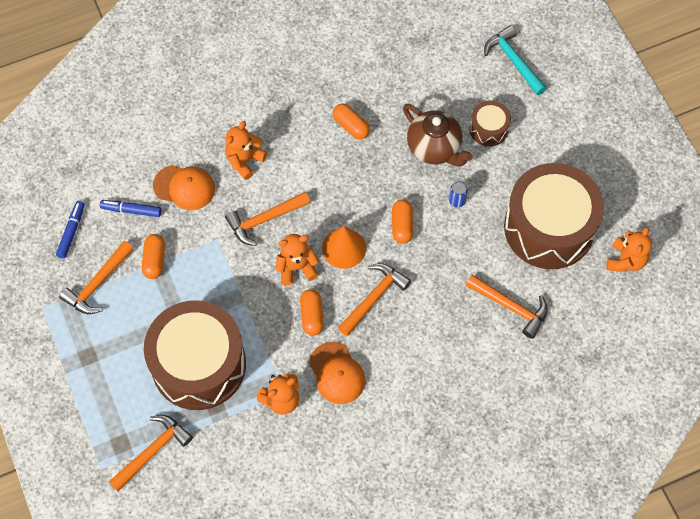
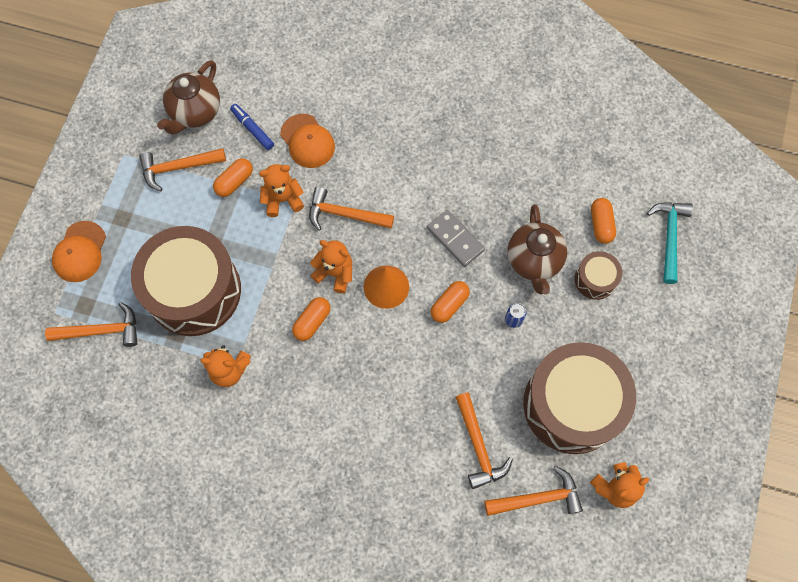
camera: 40 degrees right, 5 degrees up
blue marker [56,201,85,259] -> brown teapot [157,60,220,135]
orange teddy bear [225,121,267,180] -> orange teddy bear moved to [259,164,304,217]
orange cap [309,342,365,404] -> orange cap moved to [52,221,106,282]
orange capsule [332,104,370,140] -> orange capsule moved to [591,198,616,244]
orange hammer [338,263,411,336] -> orange hammer moved to [484,466,583,516]
none -> grey domino [427,210,485,267]

